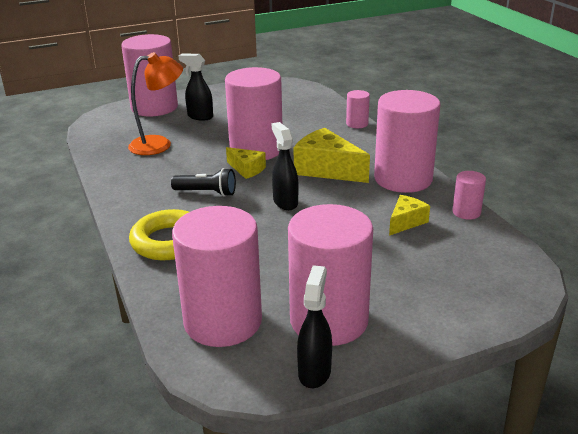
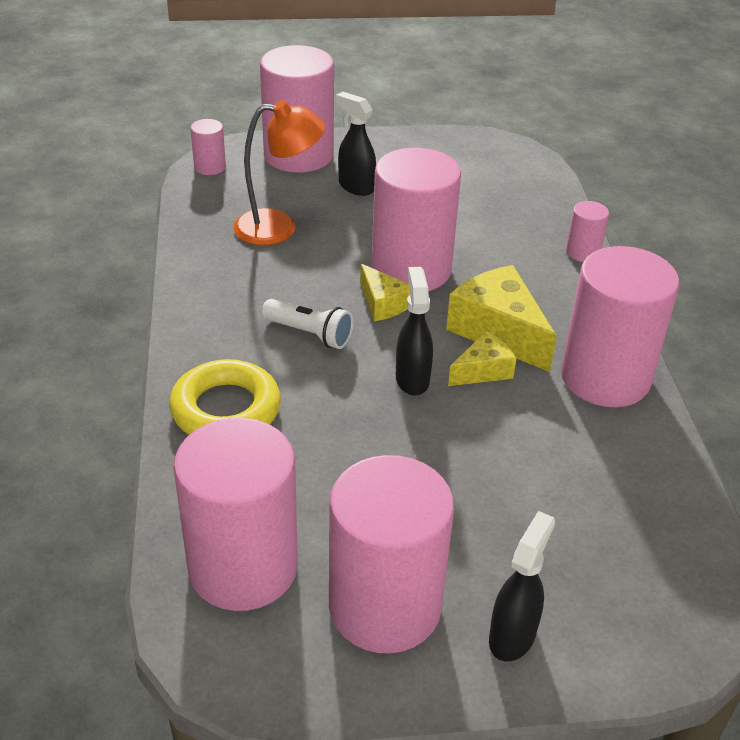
camera: 15 degrees right, 10 degrees up
black flashlight [171,168,236,197] -> white flashlight [262,299,354,349]
black spray bottle [297,265,332,388] -> black spray bottle moved to [489,511,555,662]
yellow cheese [389,195,430,236] -> yellow cheese moved to [448,331,517,386]
pink cylinder [452,171,486,220] -> pink cylinder moved to [190,119,226,175]

